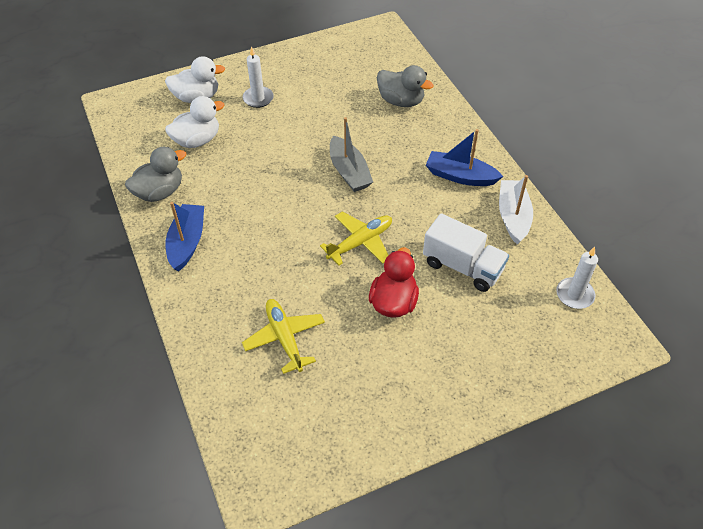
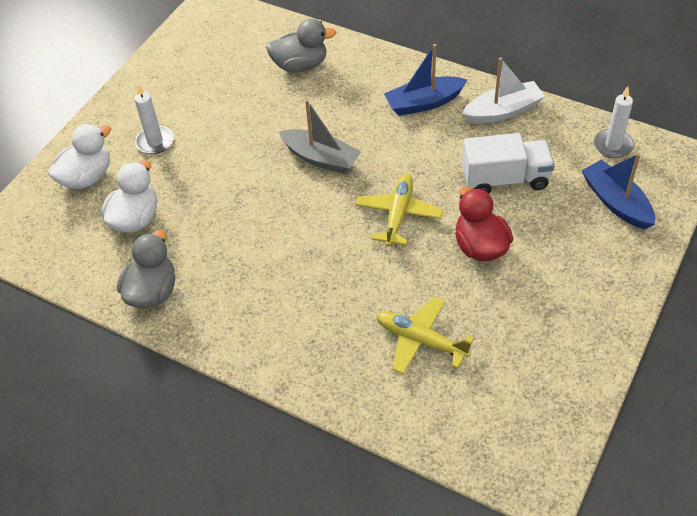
camera: 35 degrees left, 0 degrees up
blue boat [166,202,204,272] -> blue boat moved to [581,153,655,229]
white boat [499,175,533,244] -> white boat turned 105 degrees clockwise [462,57,545,124]

